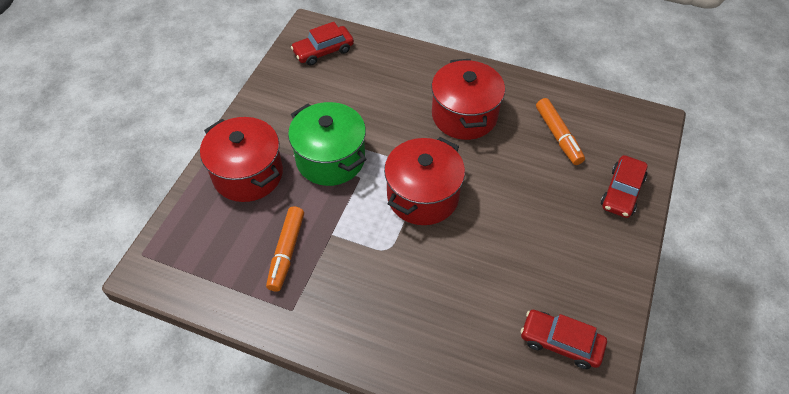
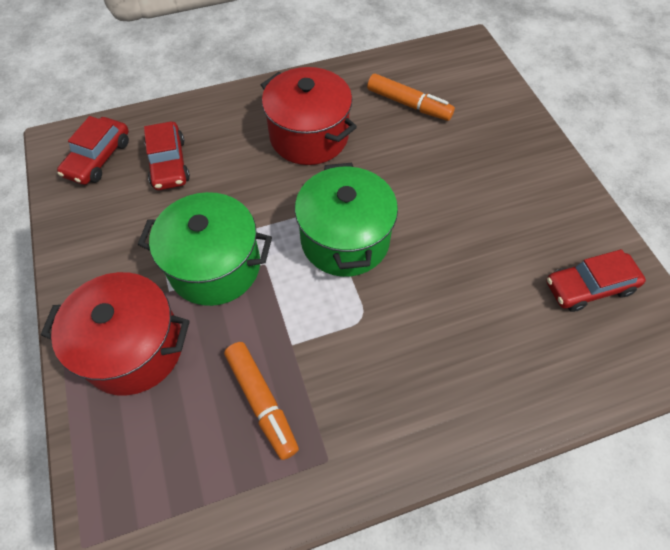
camera: 40 degrees left, 5 degrees up
red pot [384,137,465,225] -> green pot [295,163,398,277]
red car [601,155,648,218] -> red car moved to [144,121,190,190]

